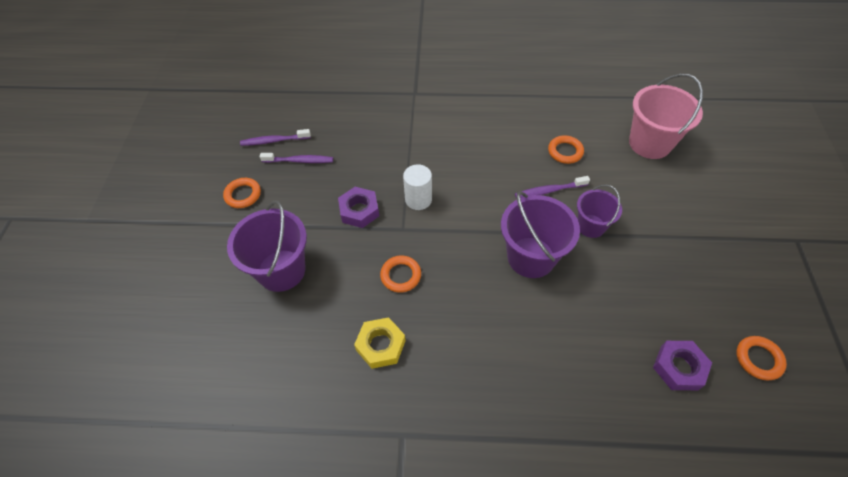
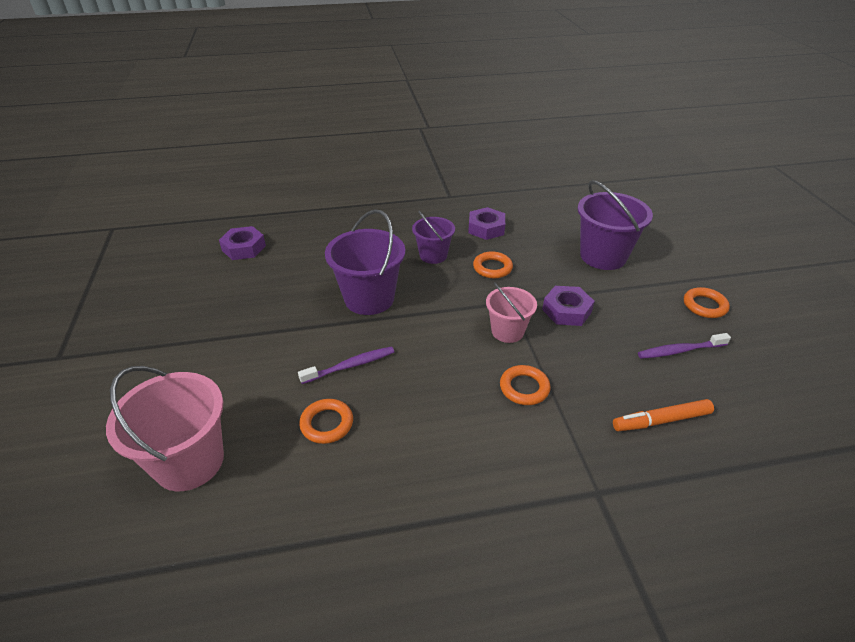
camera: 165 degrees right, 15 degrees down
purple toothbrush [240,129,311,146] -> none
yellow nut [354,317,406,369] -> purple nut [468,207,505,240]
white cylinder [403,164,432,210] -> pink bucket [486,282,537,343]
purple bucket [577,184,622,238] -> purple bucket moved to [412,211,455,264]
orange ring [736,336,787,380] -> orange ring moved to [500,365,551,405]
none -> orange marker [613,399,714,431]

